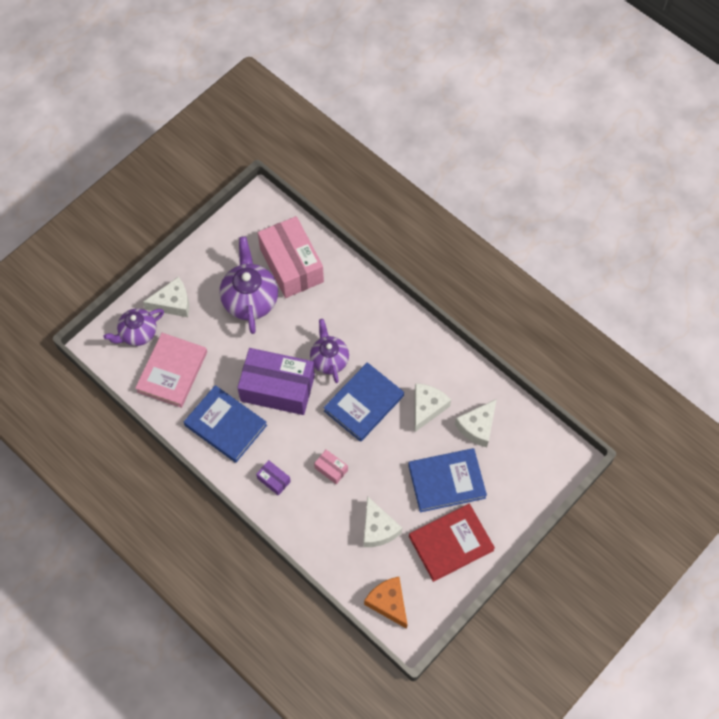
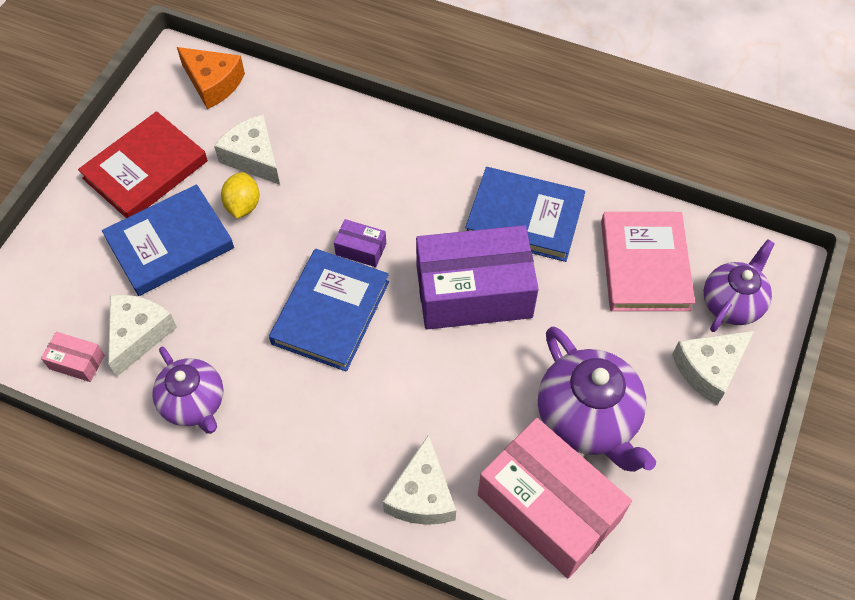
camera: 160 degrees right, 5 degrees down
purple box [256,460,291,496] -> purple box moved to [334,219,386,267]
purple teapot [310,319,349,383] -> purple teapot moved to [152,347,224,434]
pink box [314,450,348,484] -> pink box moved to [41,332,105,382]
white cheese [415,383,451,432] -> white cheese moved to [383,434,456,525]
none -> yellow lemon [221,172,260,218]

